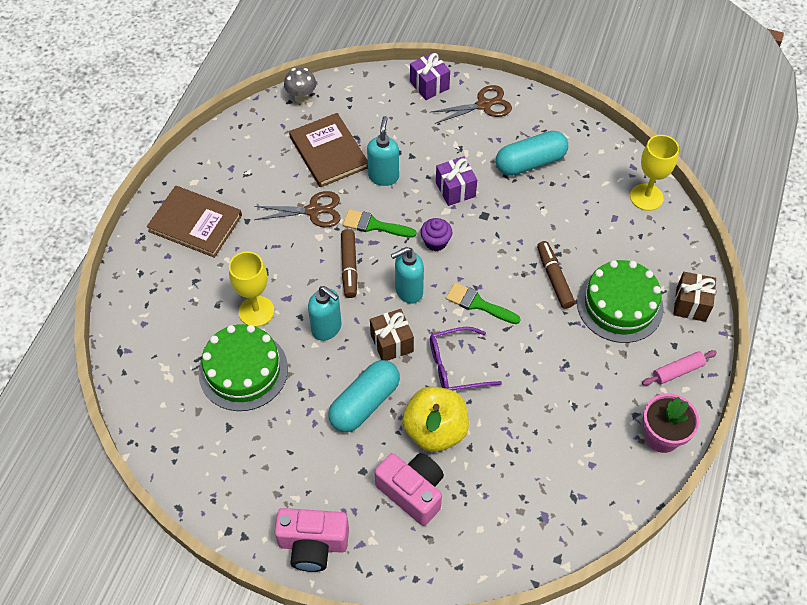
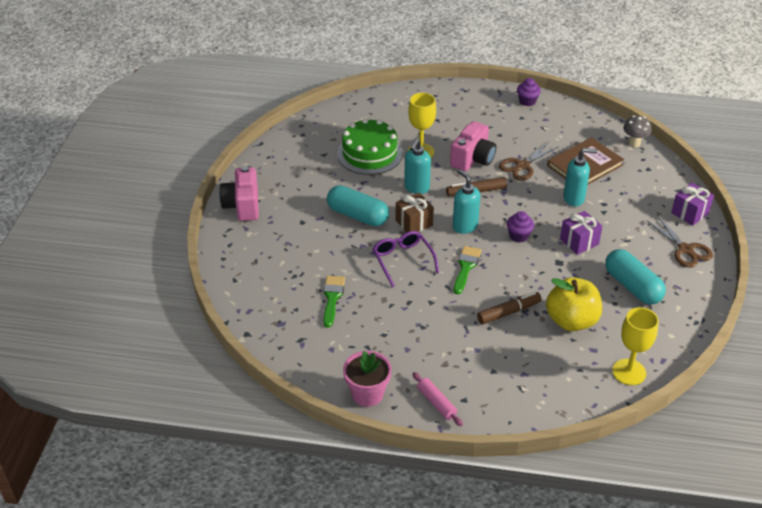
camera: 80 degrees right, 15 degrees down
brown book [147,186,242,258] -> none
brown scissors [254,191,340,228] -> brown scissors turned 60 degrees clockwise [499,142,559,181]
green brush [343,209,416,238] -> green brush moved to [323,276,345,328]
pink camera [375,453,444,526] -> pink camera moved to [450,121,496,172]
yellow apple [402,386,469,452] -> yellow apple moved to [546,277,602,331]
green cake [577,260,664,343] -> none
brown gift [673,272,716,322] -> none
none -> purple cupcake [517,78,541,106]

